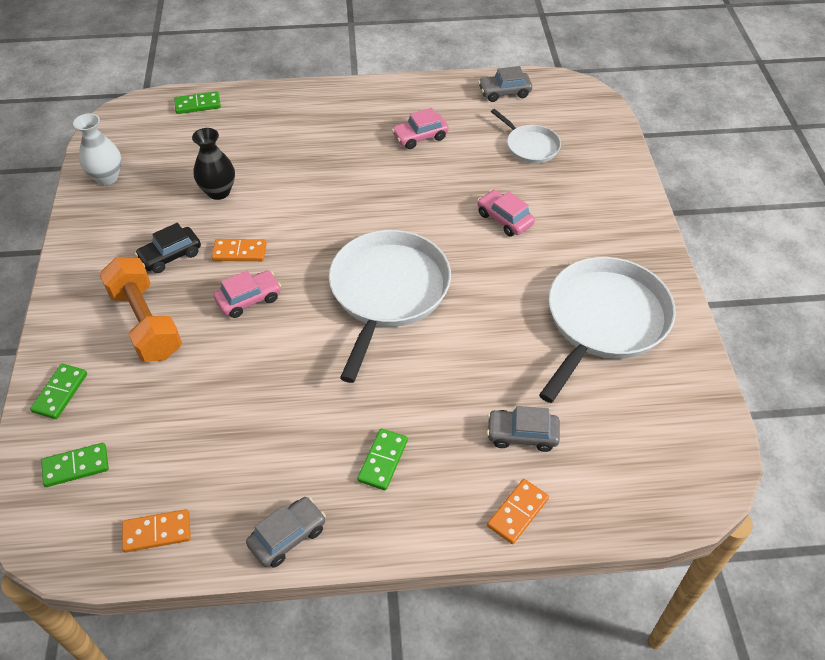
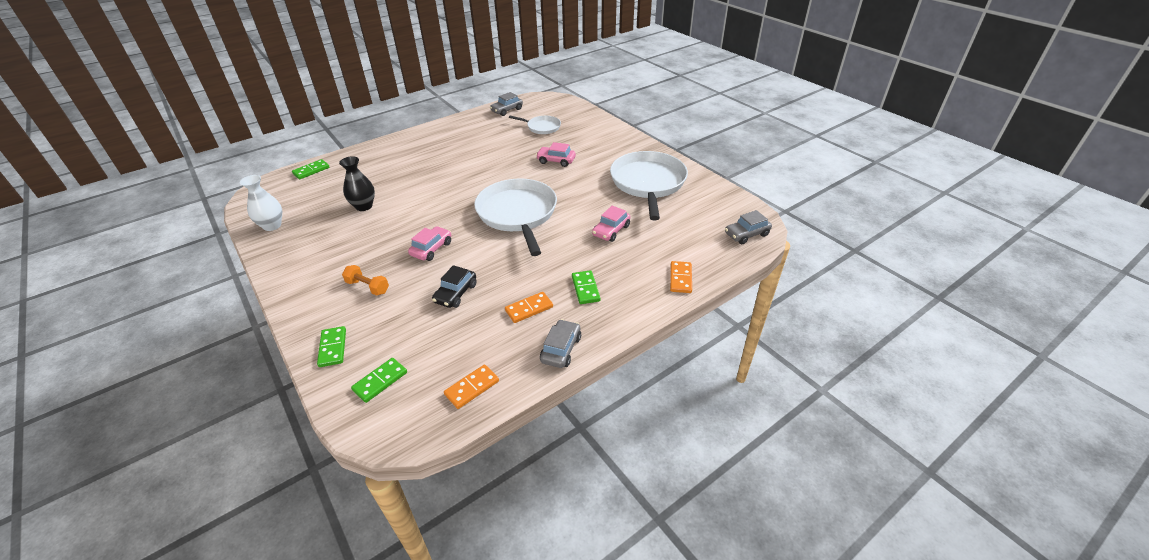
camera: 30 degrees left, 10 degrees down
orange dumbbell [100,257,182,362] -> orange dumbbell [342,265,389,296], size x0.54
black car [135,223,201,273] -> black car moved to [432,265,477,308]
orange domino [212,239,267,261] -> orange domino moved to [505,292,553,323]
pink car [392,108,449,149] -> pink car moved to [592,206,630,242]
grey car [487,406,560,452] -> grey car moved to [725,210,772,244]

